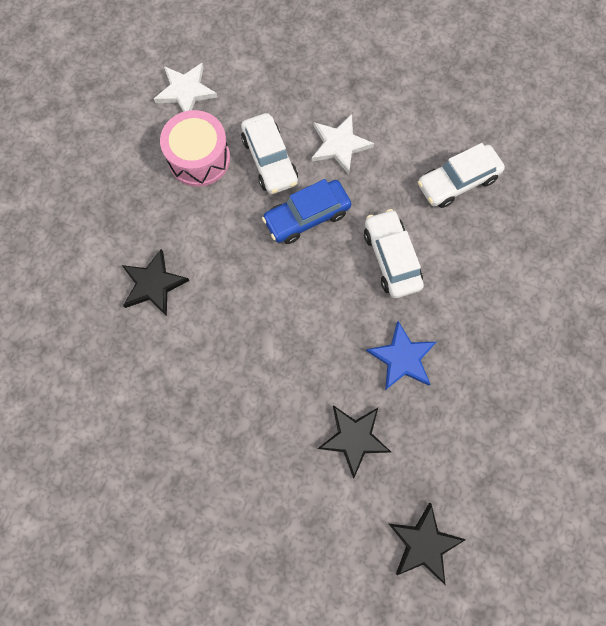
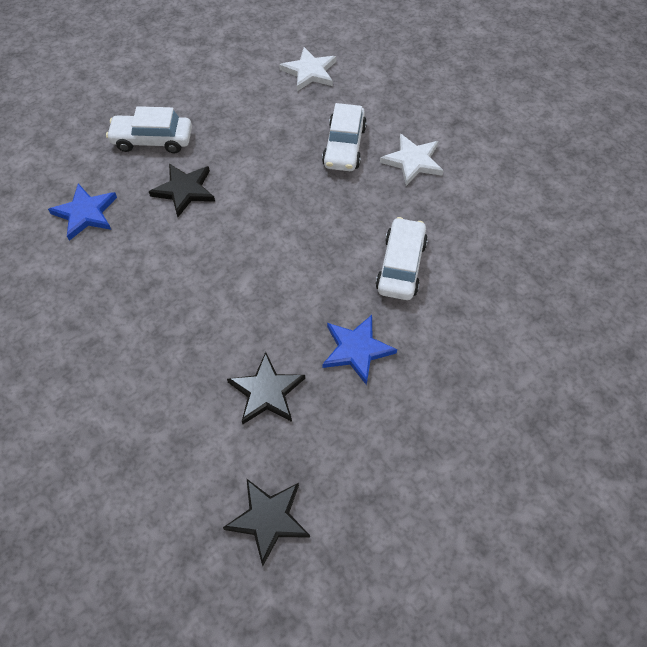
camera: 30 degrees right, 15 degrees down
pink drum [160,110,230,187] -> none
blue car [262,179,351,244] -> none
white car [418,143,505,208] -> white car moved to [106,106,192,153]
none -> blue star [48,184,117,241]

